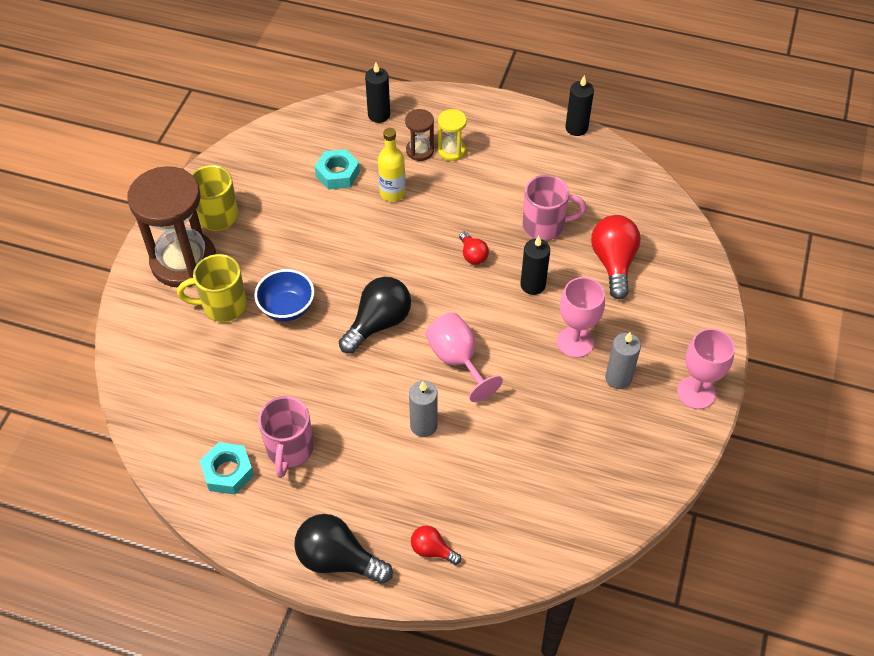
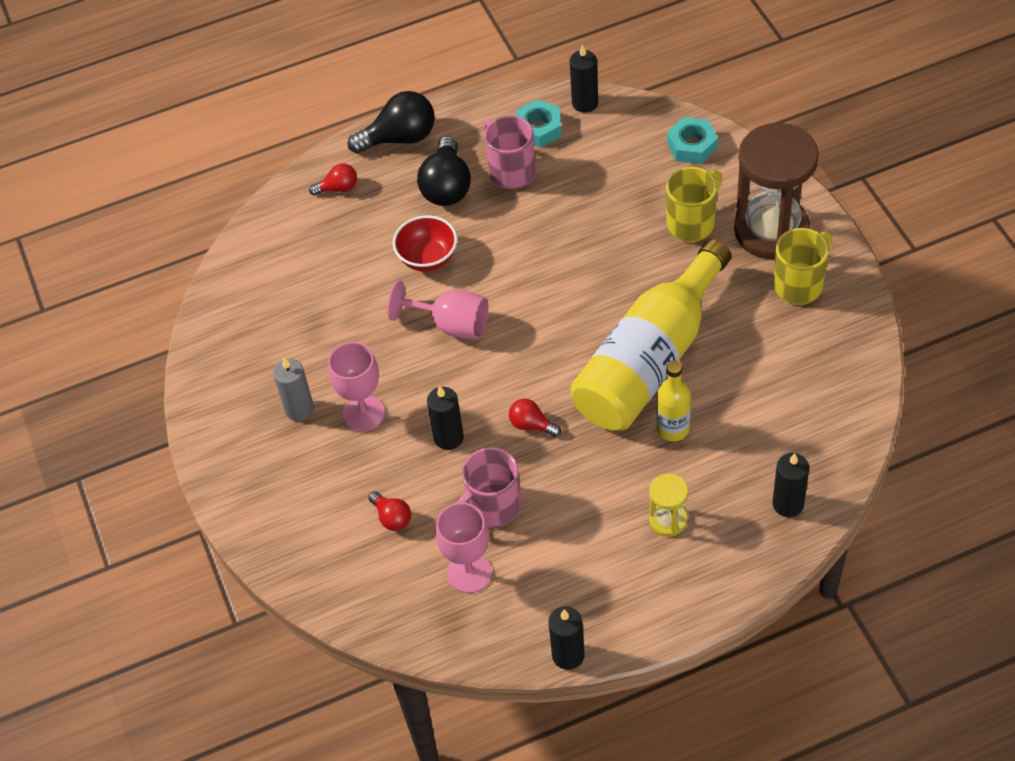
camera: 145 degrees right, 0 degrees up
blue bowl [254,269,314,321] -> none
turquoise nut [315,149,360,190] -> turquoise nut moved to [667,117,718,164]
black light bulb [339,277,411,353] -> black light bulb moved to [417,136,471,206]
brown hourglass [405,109,434,161] -> none
grey candle [409,381,438,437] -> red bowl [393,215,457,271]
red light bulb [591,215,641,299] -> red light bulb [368,491,411,531], size x0.54
pink goblet [677,328,735,409] -> pink goblet moved to [436,502,492,593]
none -> black candle [570,44,598,113]
none -> yellow bottle [570,239,731,430]

